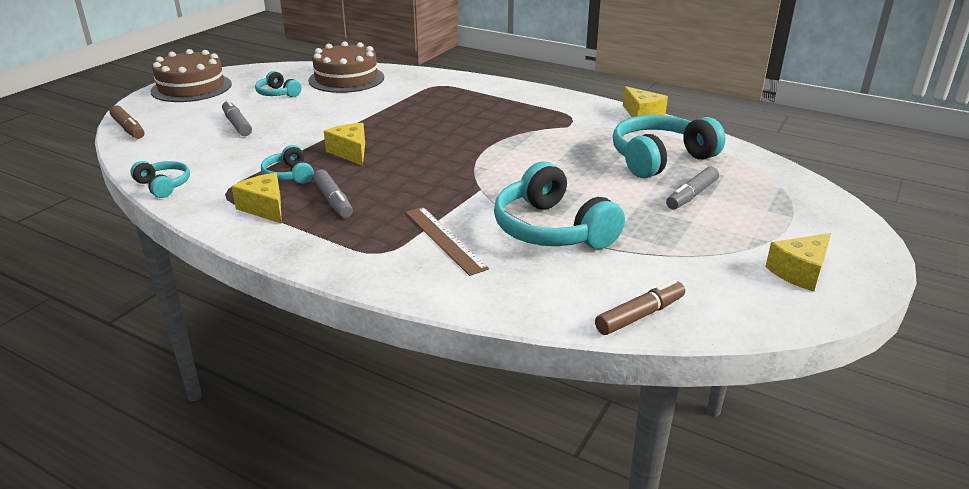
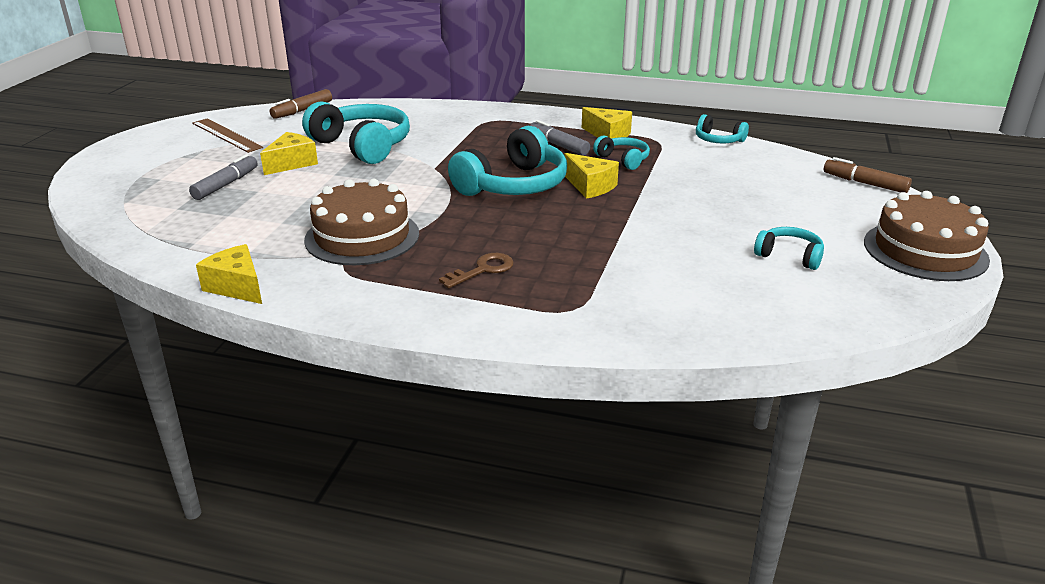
camera: 165 degrees right, 0 degrees up
grey marker [222,99,252,136] -> none
brown cake [308,41,384,93] -> brown cake moved to [304,179,419,265]
brown ruler [405,207,489,276] -> brown ruler moved to [192,119,263,153]
turquoise headphones [613,115,726,178] -> turquoise headphones moved to [448,126,567,196]
yellow cheese [765,233,831,292] -> yellow cheese moved to [260,132,318,175]
none -> brown key [439,253,514,288]

